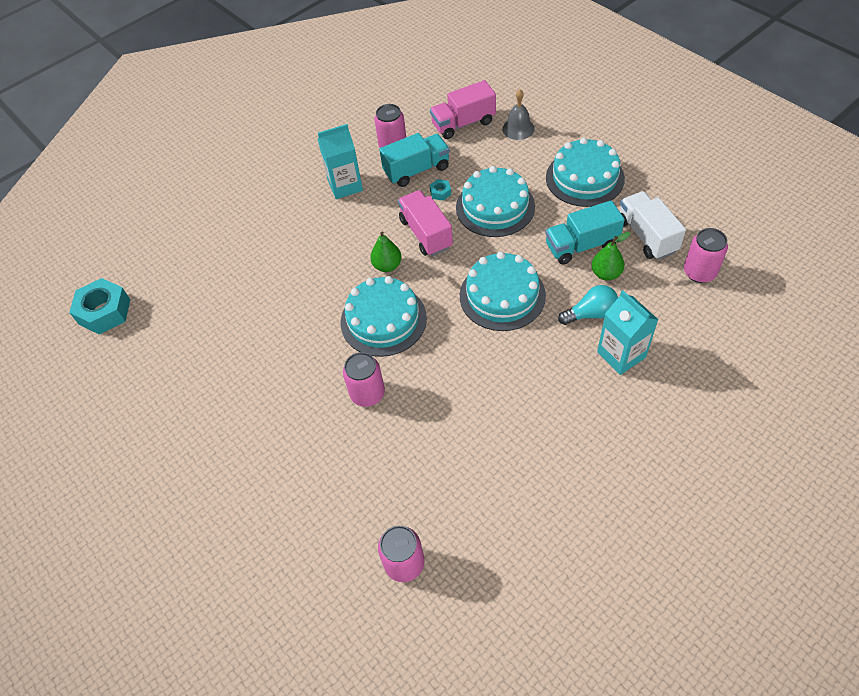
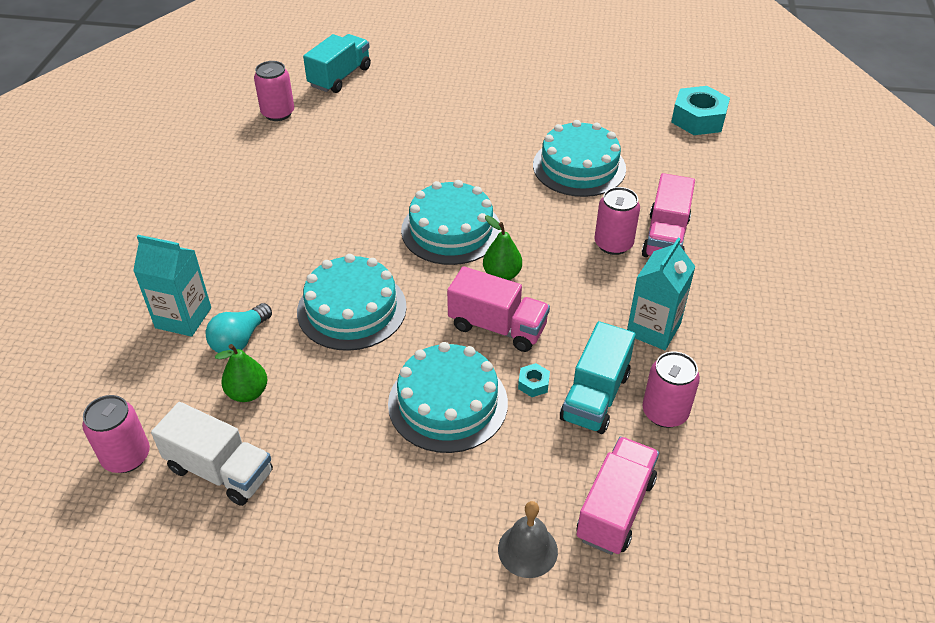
camera: 135 degrees right, 10 degrees down
pink can [343,352,385,407] -> pink can moved to [594,187,640,255]
turquoise truck [545,201,625,265] -> turquoise truck moved to [303,34,371,93]
turquoise cake [546,137,625,207] -> turquoise cake moved to [533,120,626,197]
none -> pink truck [642,173,695,257]

